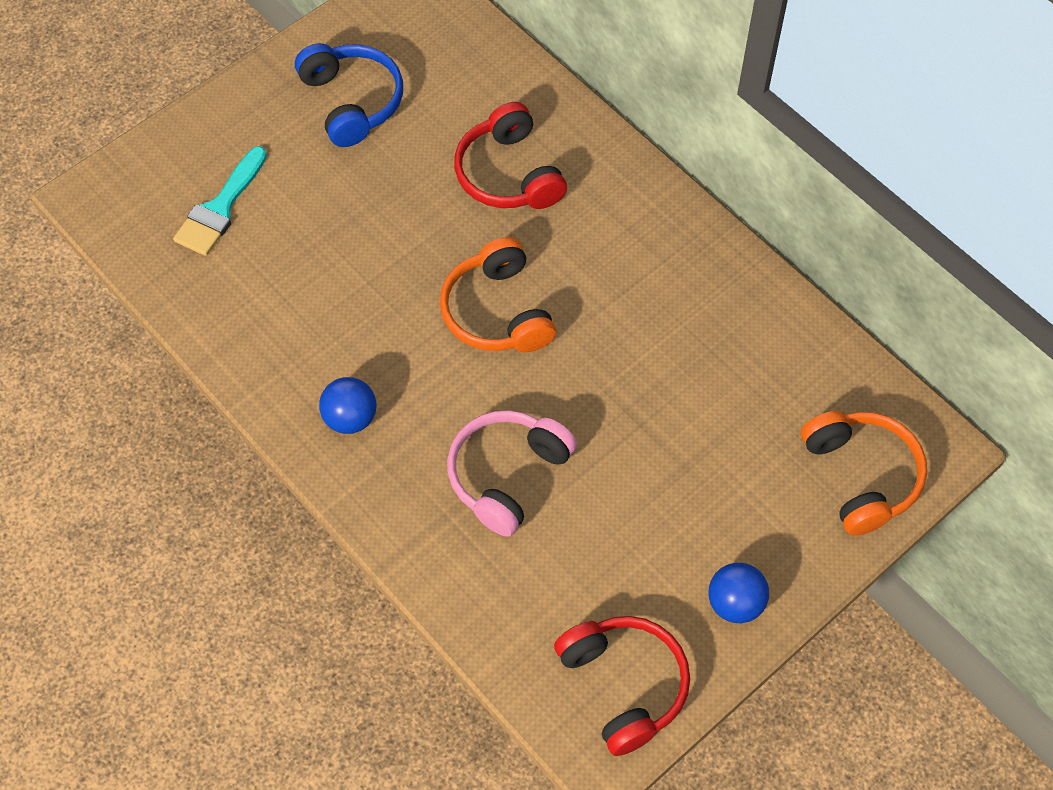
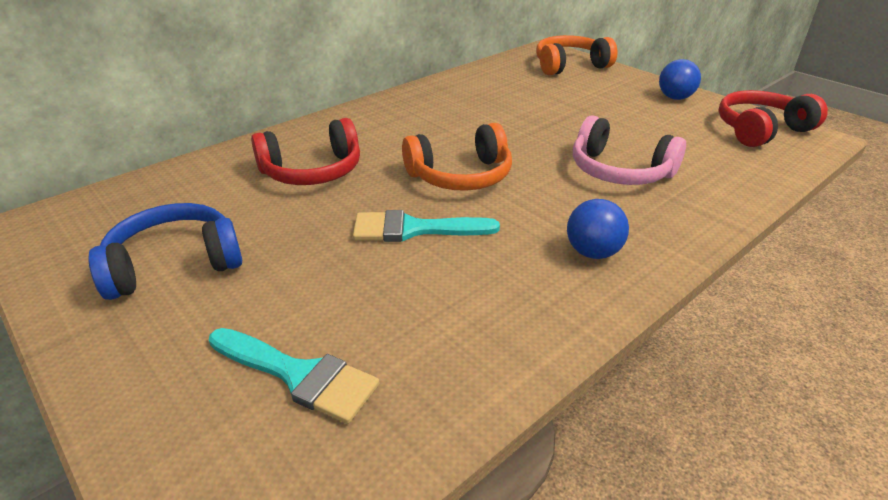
camera: 90 degrees left, 25 degrees down
none -> turquoise brush [353,210,500,242]

